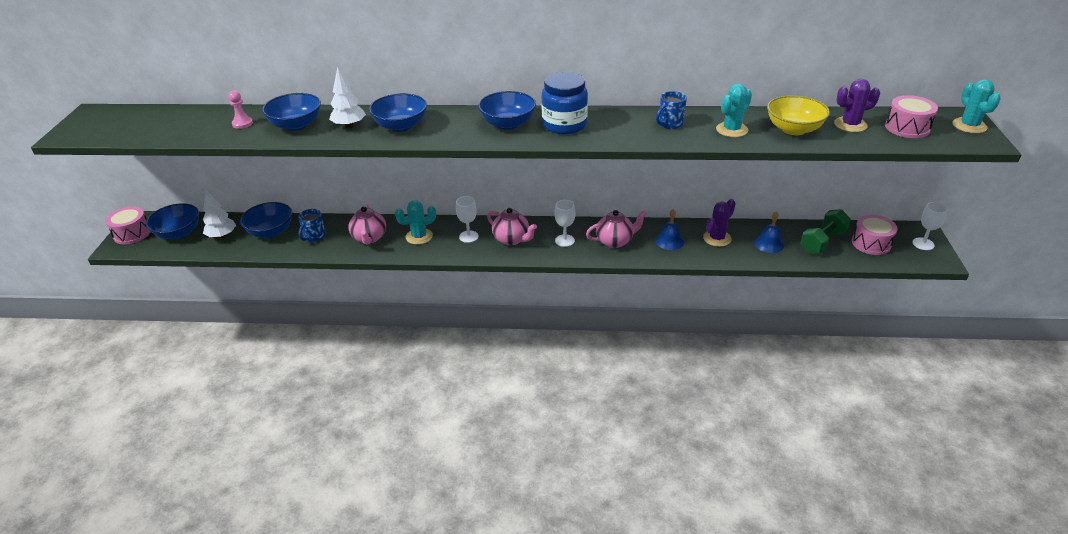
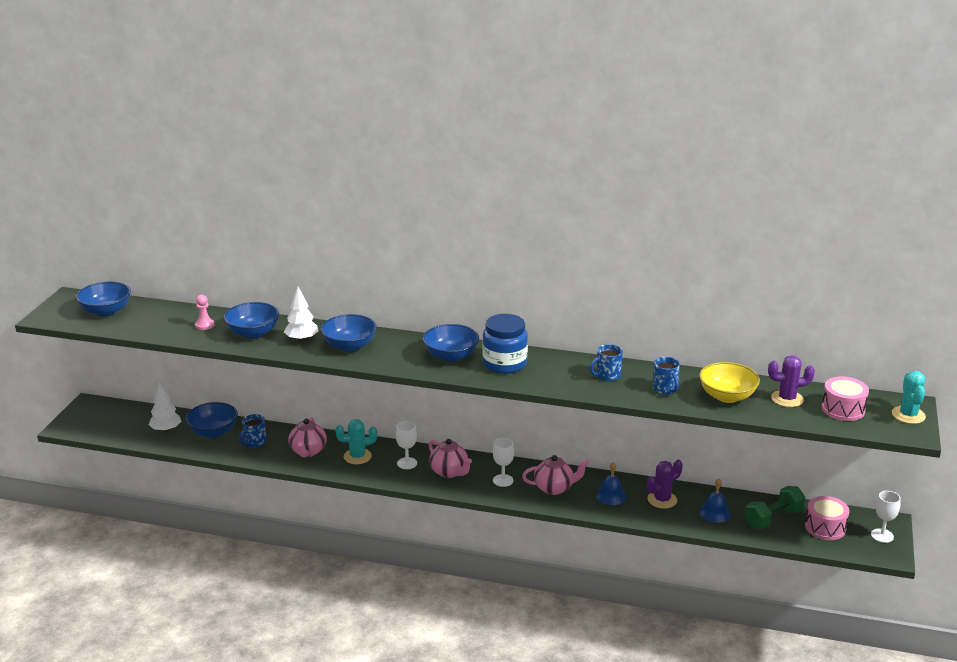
camera: 10 degrees right, 10 degrees down
pink drum [105,206,151,244] -> none
blue bowl [146,203,199,239] -> blue bowl moved to [76,282,131,316]
turquoise cactus [716,84,752,137] -> blue mug [653,357,680,395]

